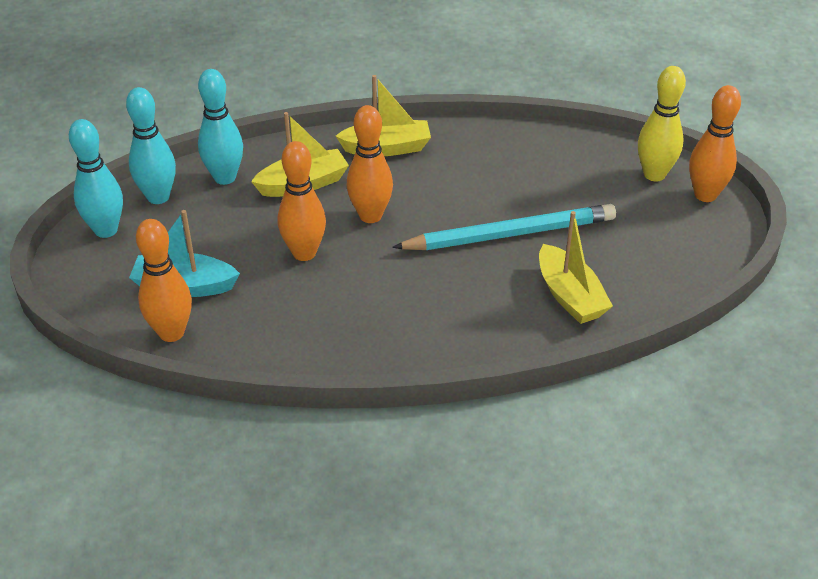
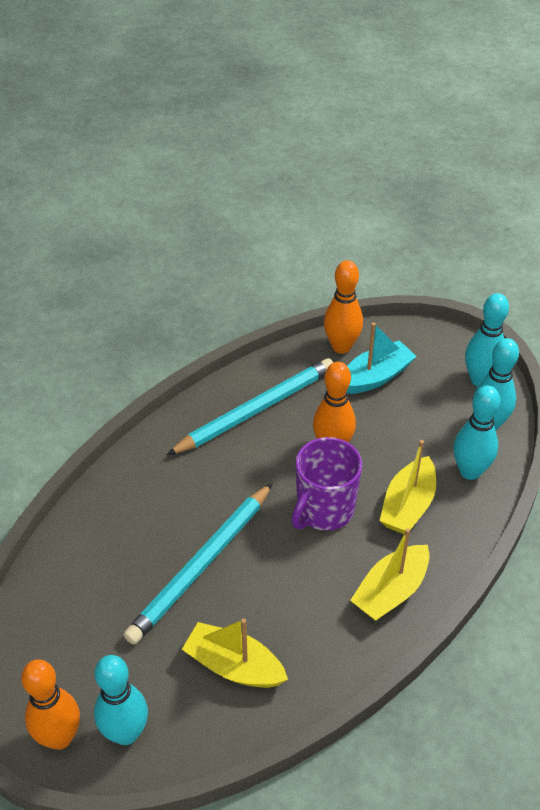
camera: 140 degrees right, 5 degrees up
orange bowling pin [347,105,393,223] -> purple mug [292,437,362,531]
yellow boat [539,211,613,324] -> yellow boat moved to [182,618,288,688]
yellow bowling pin [638,66,686,181] -> turquoise bowling pin [94,655,148,745]
none -> turquoise pencil [167,358,333,455]

